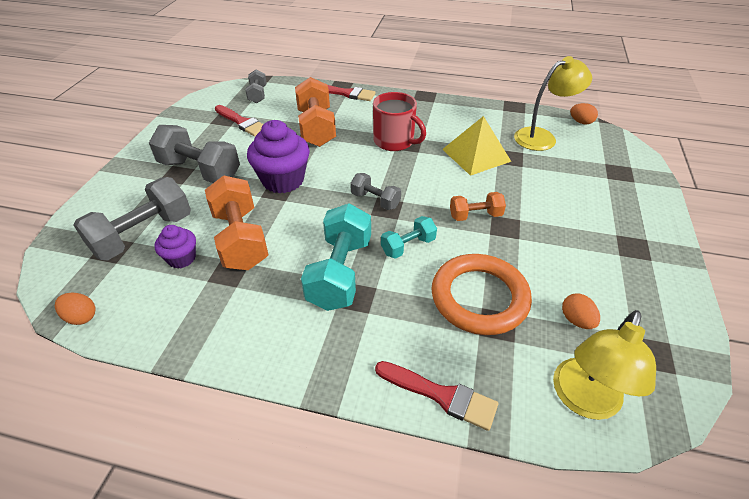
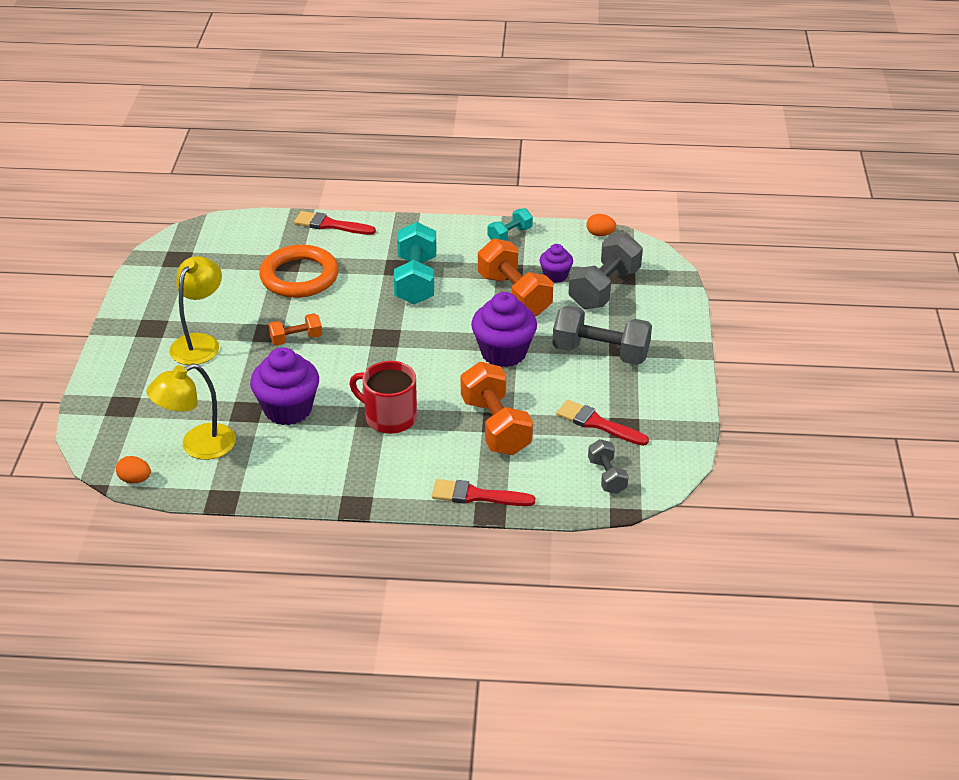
camera: 170 degrees right, 5 degrees down
grey dumbbell [350,173,401,210] -> none
turquoise dumbbell [381,216,437,259] -> turquoise dumbbell moved to [488,208,533,241]
yellow pyramid [442,116,511,176] -> purple cupcake [250,347,319,425]
yellow lamp [553,310,656,420] -> yellow lamp moved to [169,256,222,365]
orange egg [562,293,600,329] -> none

